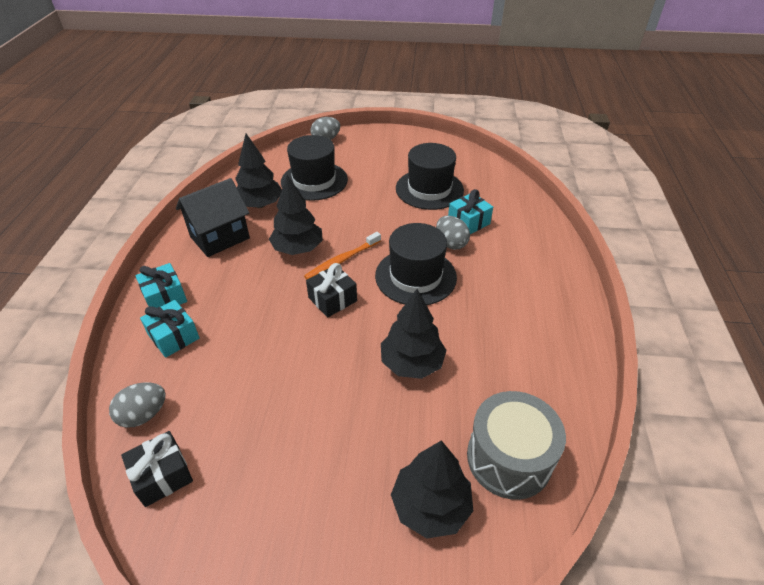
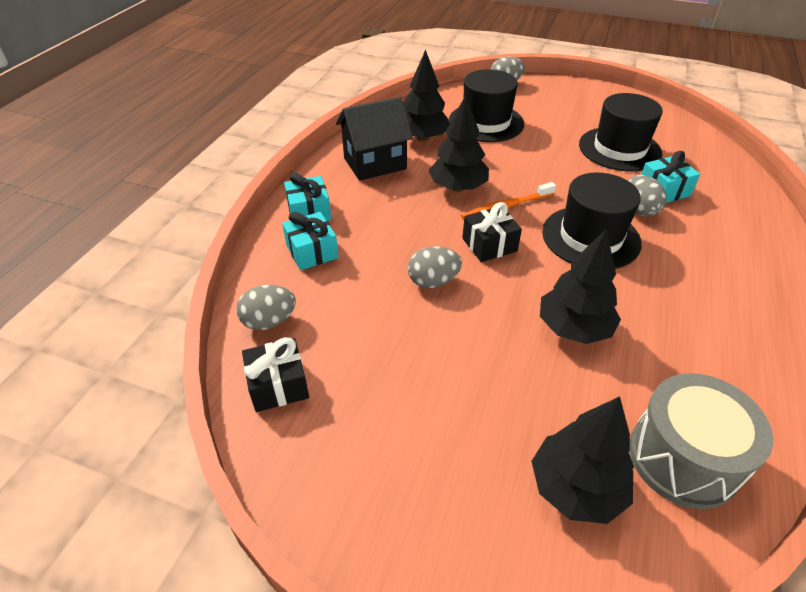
camera: 15 degrees right, 0 degrees up
none -> grey egg [408,247,462,288]

